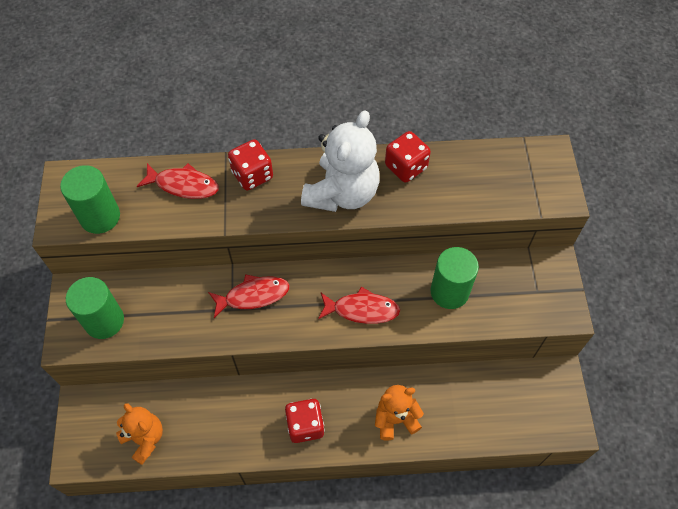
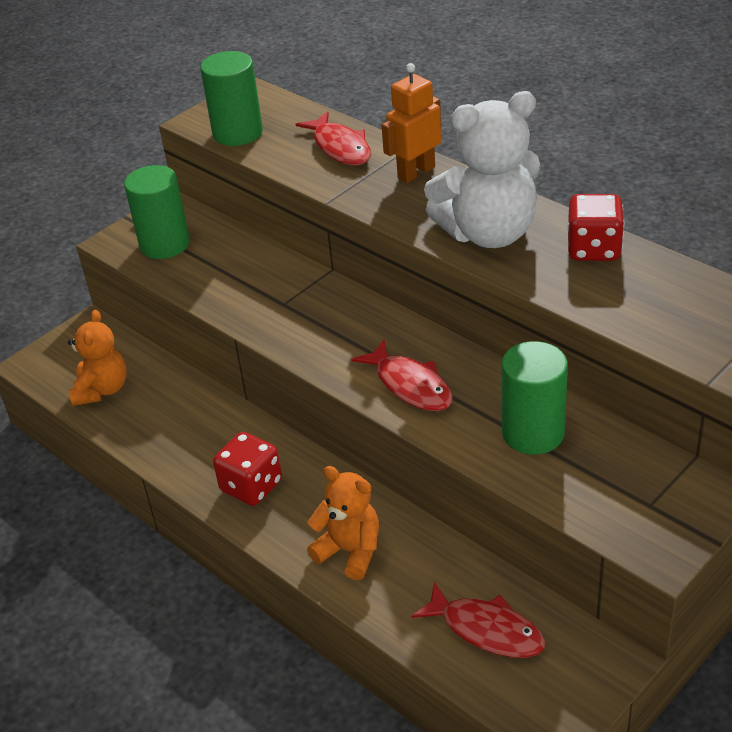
camera: 50 degrees right, 20 degrees down
red fish [208,274,290,318] -> red fish moved to [411,582,546,658]
red dice [228,139,273,191] -> orange robot [381,63,441,183]

